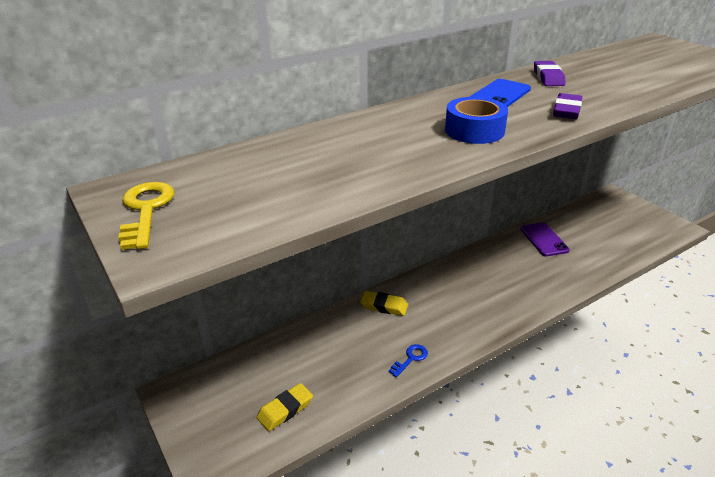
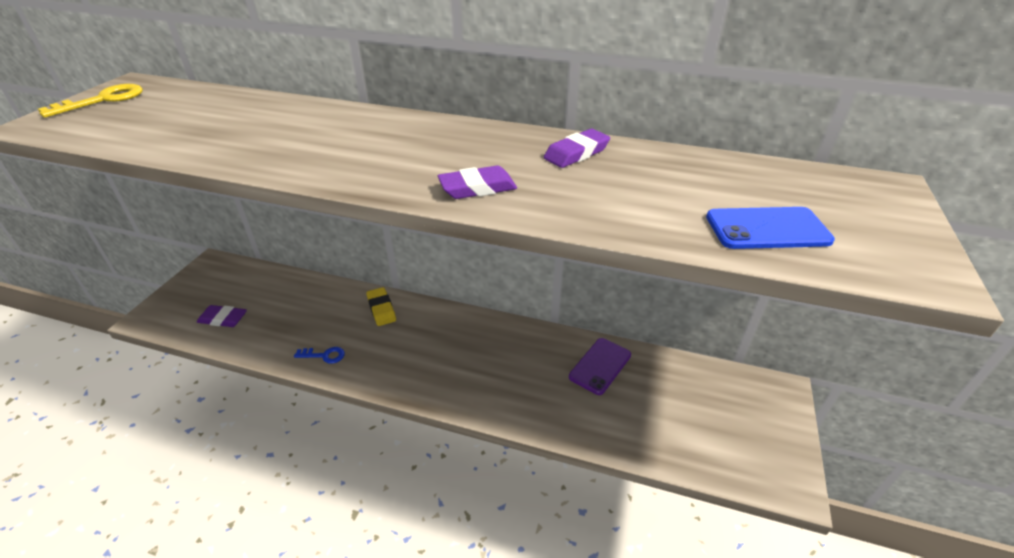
camera: 50 degrees right, 5 degrees up
yellow eraser [257,383,313,431] -> purple eraser [197,305,247,327]
blue tape [445,97,508,144] -> none
blue phone [470,79,531,107] -> blue phone moved to [706,207,835,249]

